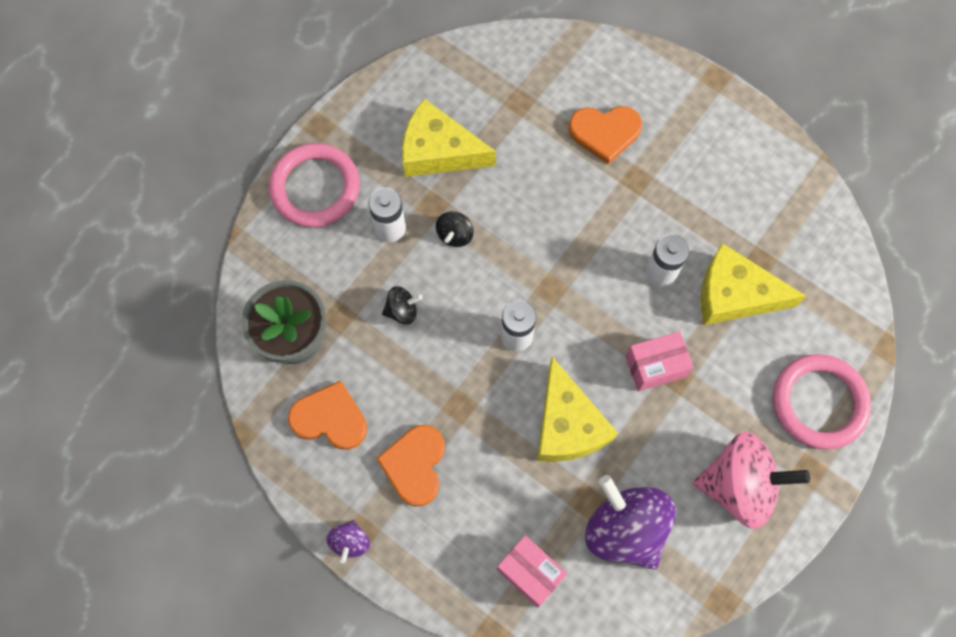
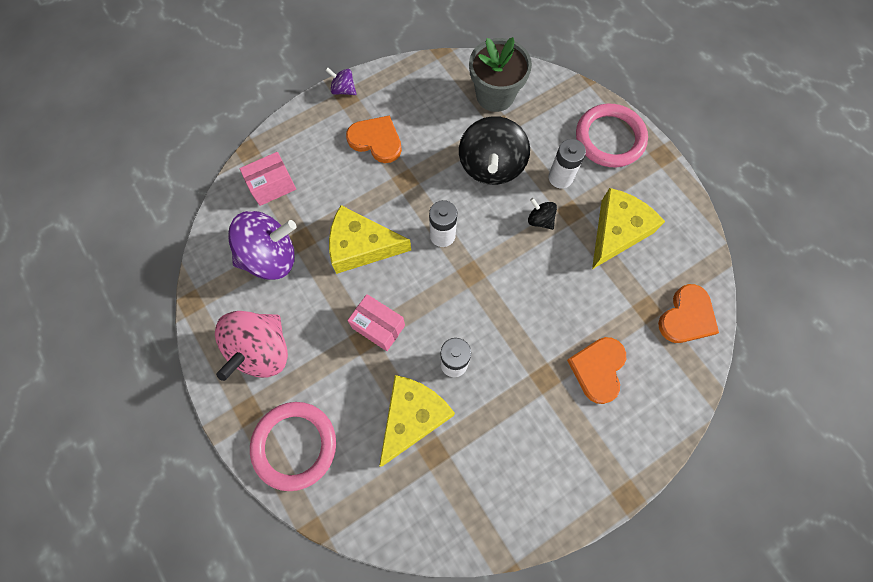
camera: 110 degrees right, 0 degrees up
orange heart [288,380,367,450] -> orange heart moved to [658,284,719,343]
black spinning top [382,286,422,325] -> black spinning top [459,116,530,185], size x2.19
pink box [625,331,694,391] -> pink box turned 60 degrees counterclockwise [347,294,405,351]

